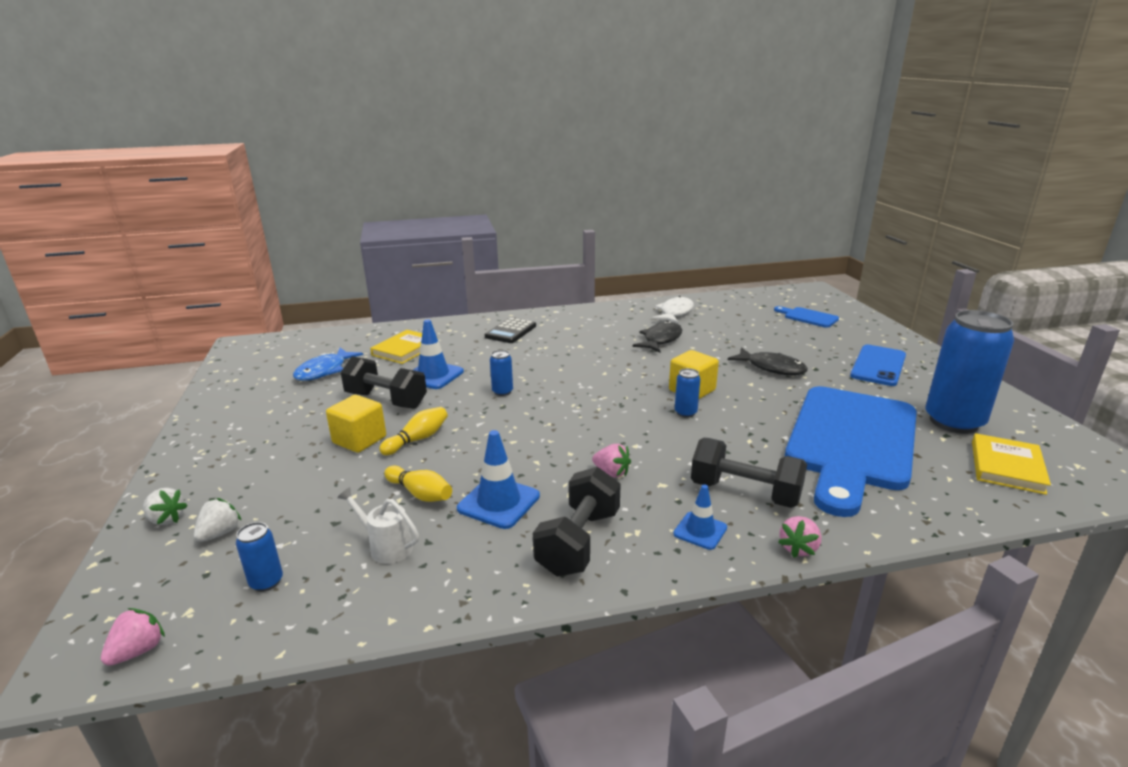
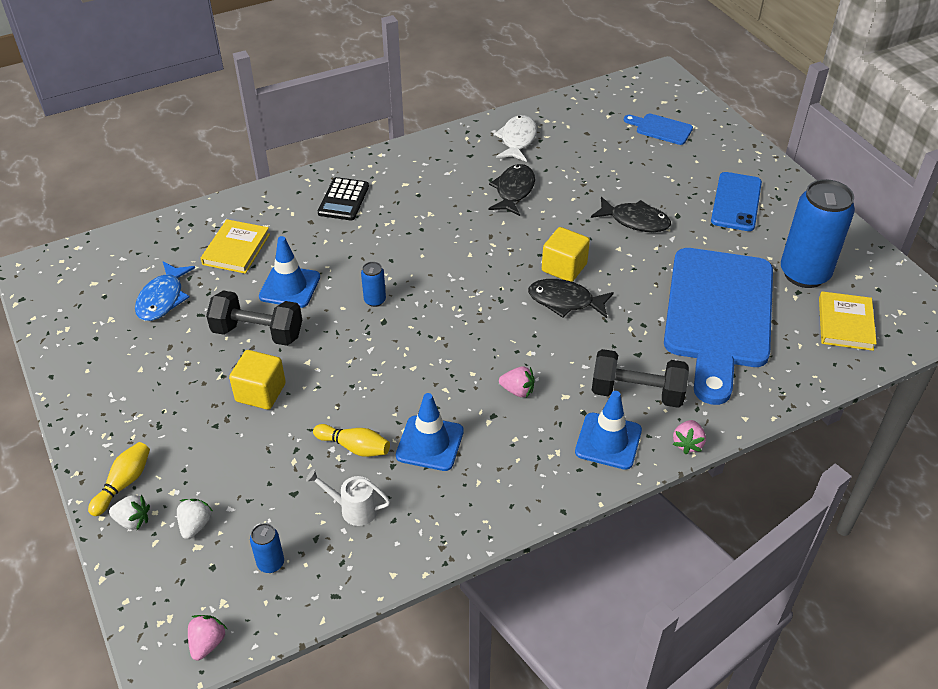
camera: 15 degrees left, 20 degrees up
yellow bowling pin [379,407,448,455] -> yellow bowling pin moved to [88,442,150,516]
black dumbbell [533,467,621,577] -> none
blue traffic cone [673,485,727,550] -> blue traffic cone [575,391,642,470], size x1.60
blue can [675,368,700,418] -> black fish [528,279,614,318]

